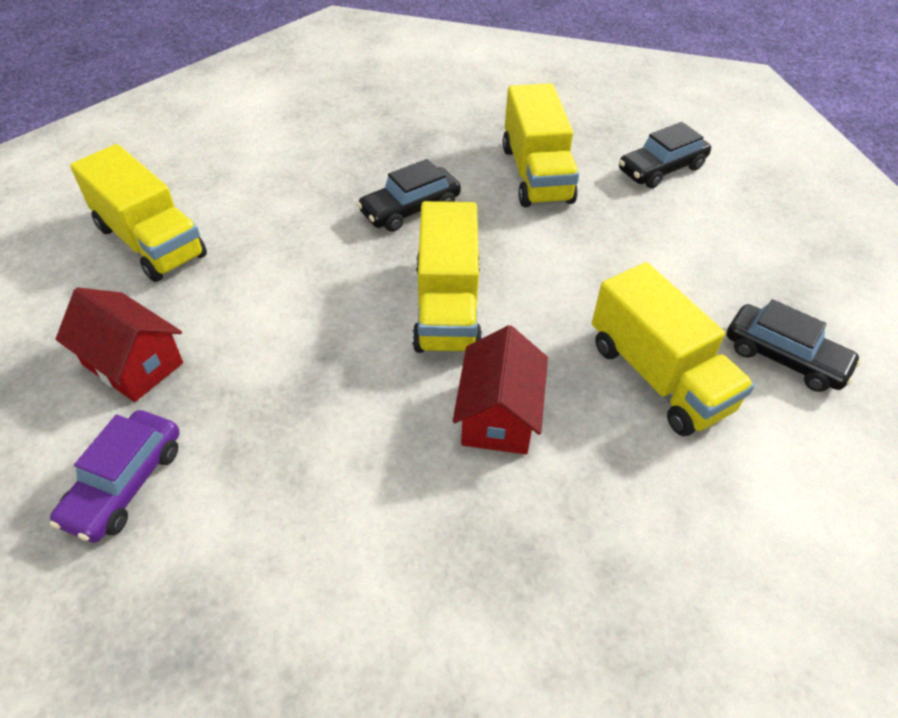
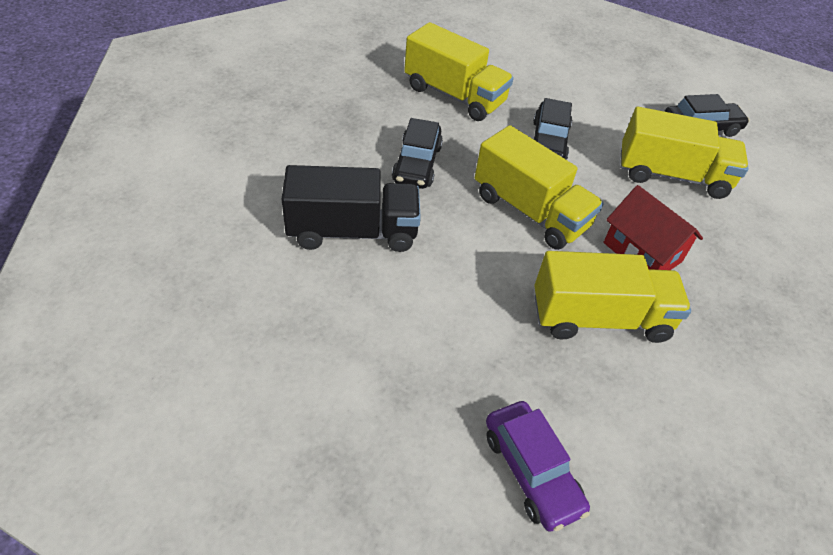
camera: 50 degrees left, 0 degrees up
red house [56,287,183,402] -> none
yellow truck [70,144,207,282] -> yellow truck moved to [534,251,691,343]
black car [619,122,711,189] -> black car moved to [533,98,572,160]
none -> black truck [282,165,421,252]

